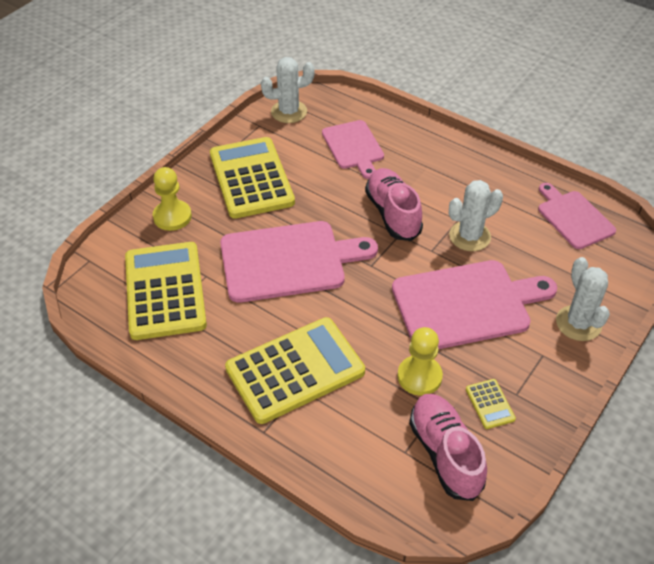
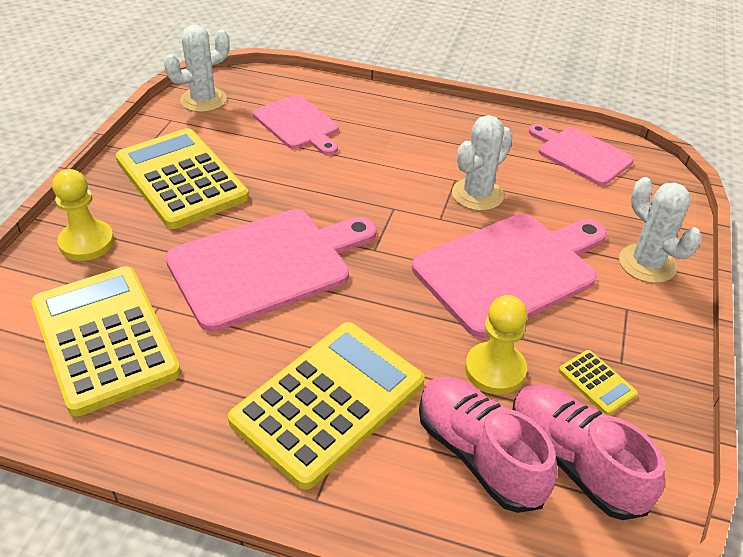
camera: 20 degrees left, 5 degrees down
pink shoe [365,168,423,241] -> pink shoe moved to [419,377,557,513]

